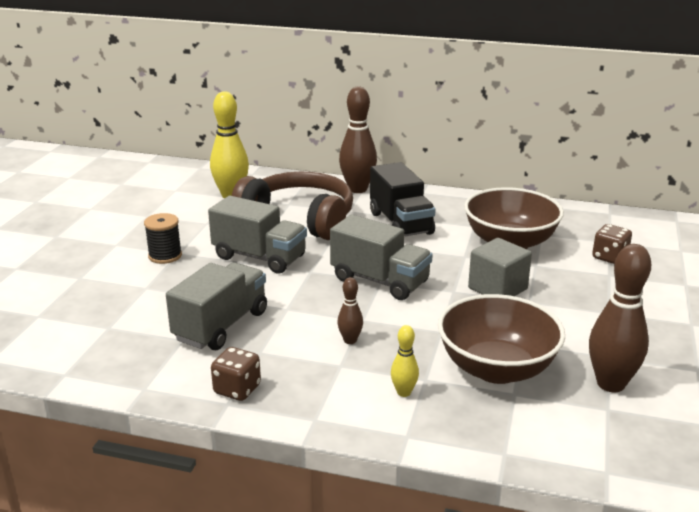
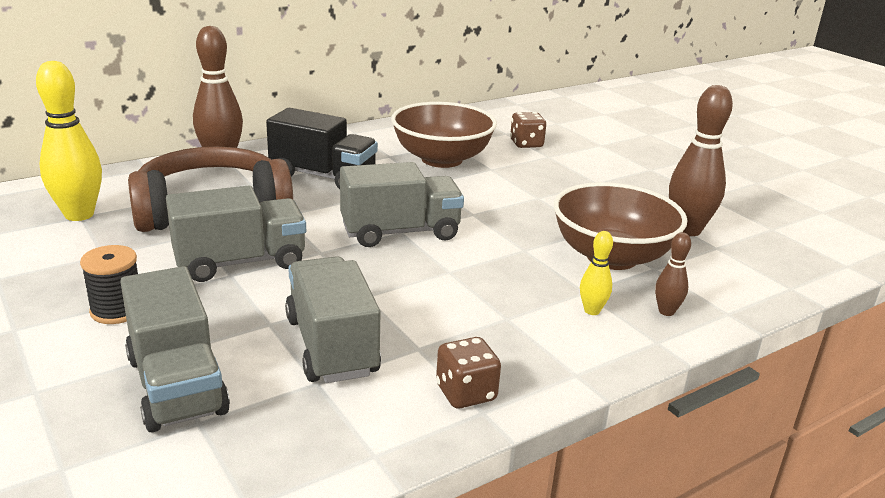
camera: 50 degrees left, 0 degrees up
brown bowling pin [337,277,363,344] -> brown bowling pin moved to [655,232,691,316]
grey cube [468,238,532,296] -> none
none -> grey truck [120,266,230,433]

